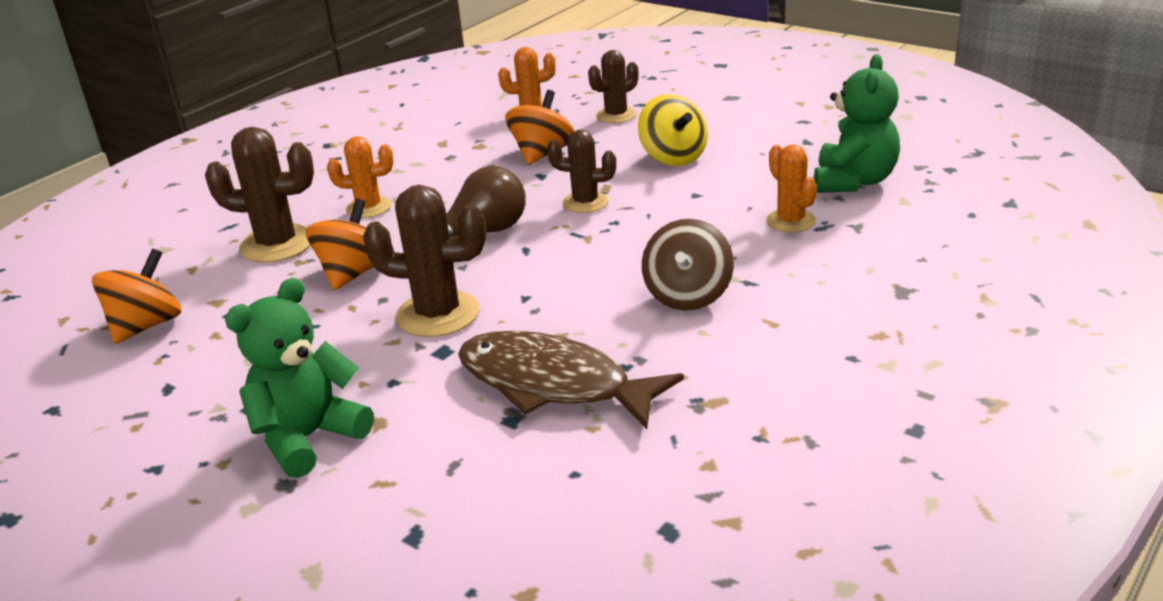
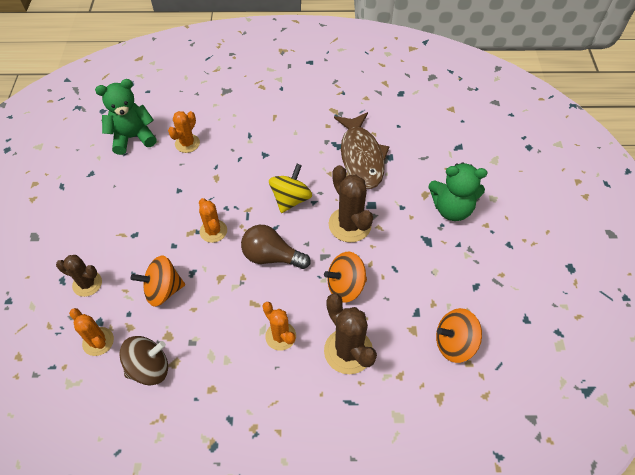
camera: 130 degrees left, 25 degrees up
brown cactus [547,130,616,213] -> orange cactus [199,198,227,243]
yellow spinning top [638,94,708,166] -> yellow spinning top moved to [269,164,312,213]
brown spinning top [642,219,734,311] -> brown spinning top moved to [119,336,168,385]

